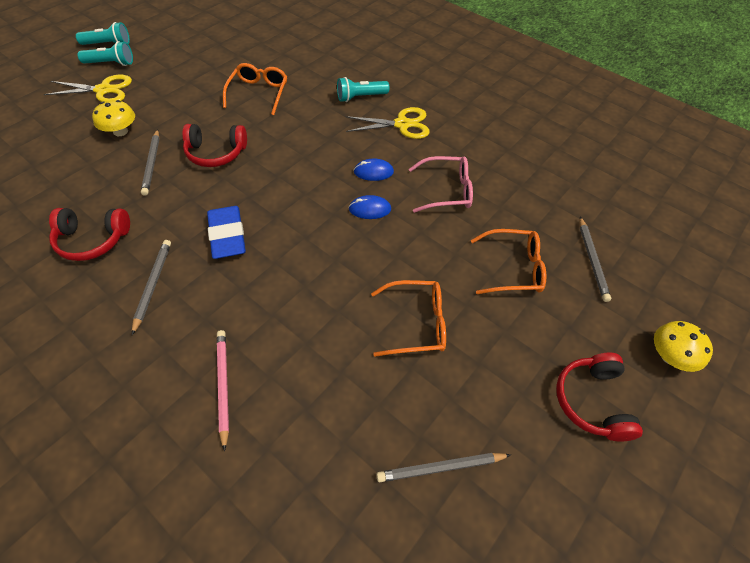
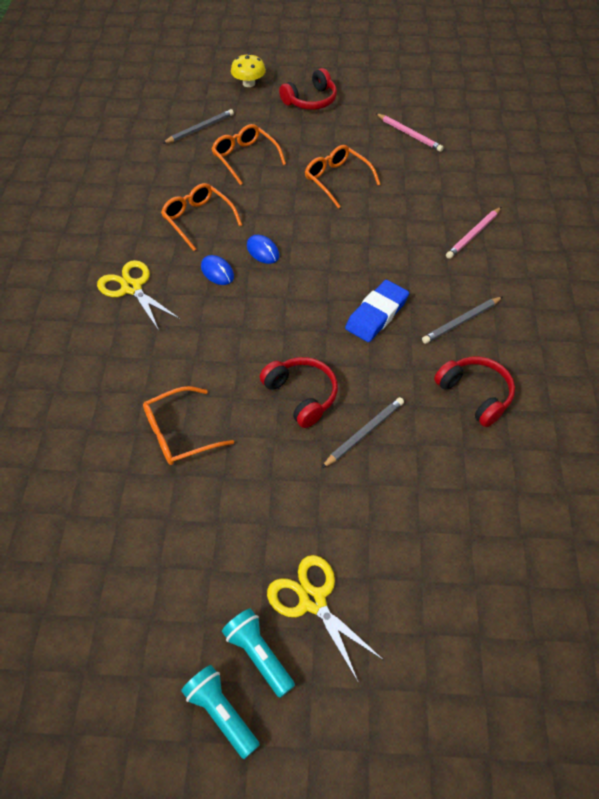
camera: 125 degrees left, 0 degrees up
yellow mushroom [92,100,135,136] -> none
turquoise flashlight [337,77,389,102] -> none
grey pencil [376,453,511,482] -> pink pencil [376,113,443,152]
pink glasses [409,156,473,213] -> orange glasses [161,183,242,251]

